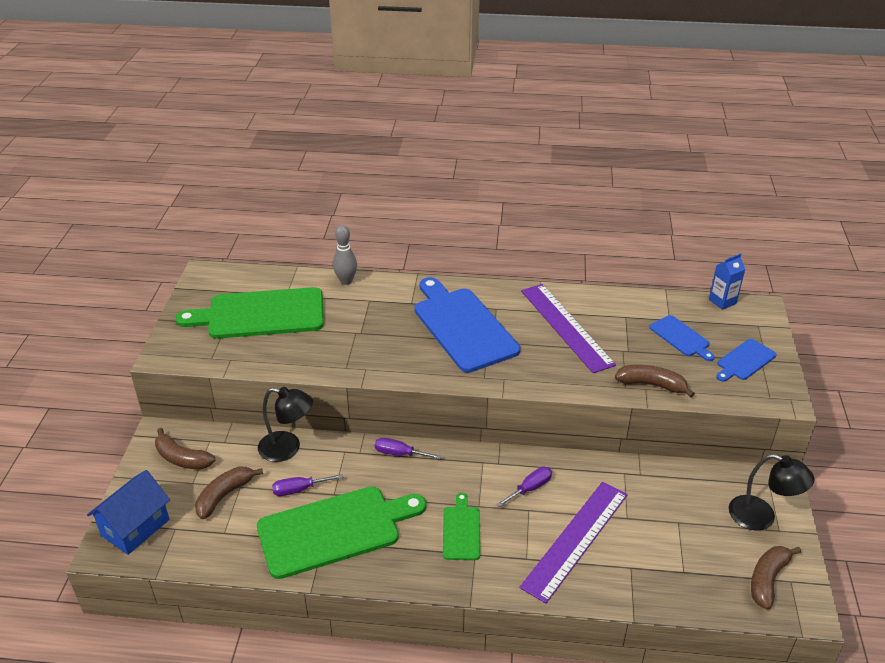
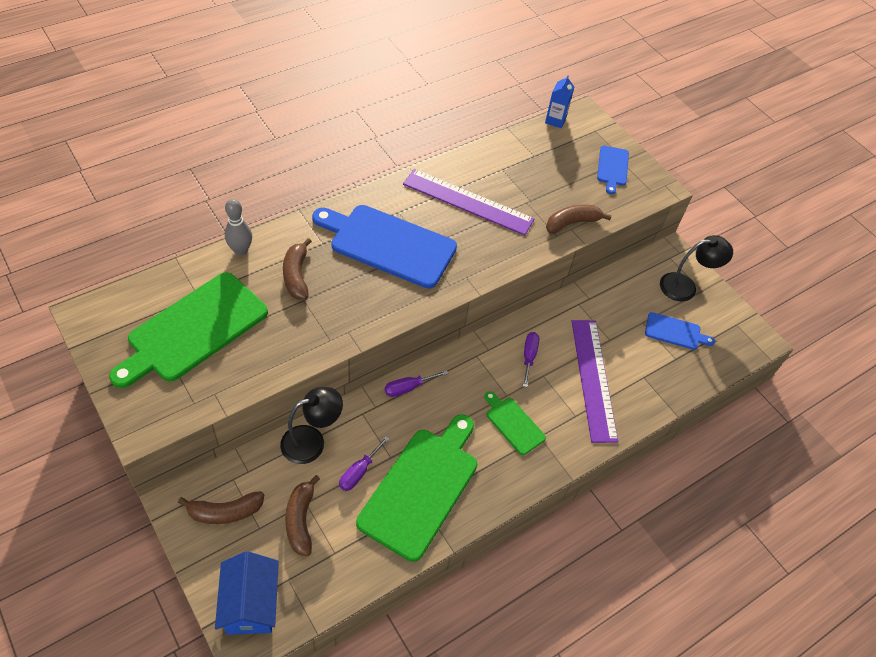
camera: 45 degrees left, 15 degrees up
blue cutting board [649,315,715,361] -> blue cutting board moved to [645,312,715,350]
brown banana [751,546,801,610] -> brown banana moved to [283,238,312,299]

